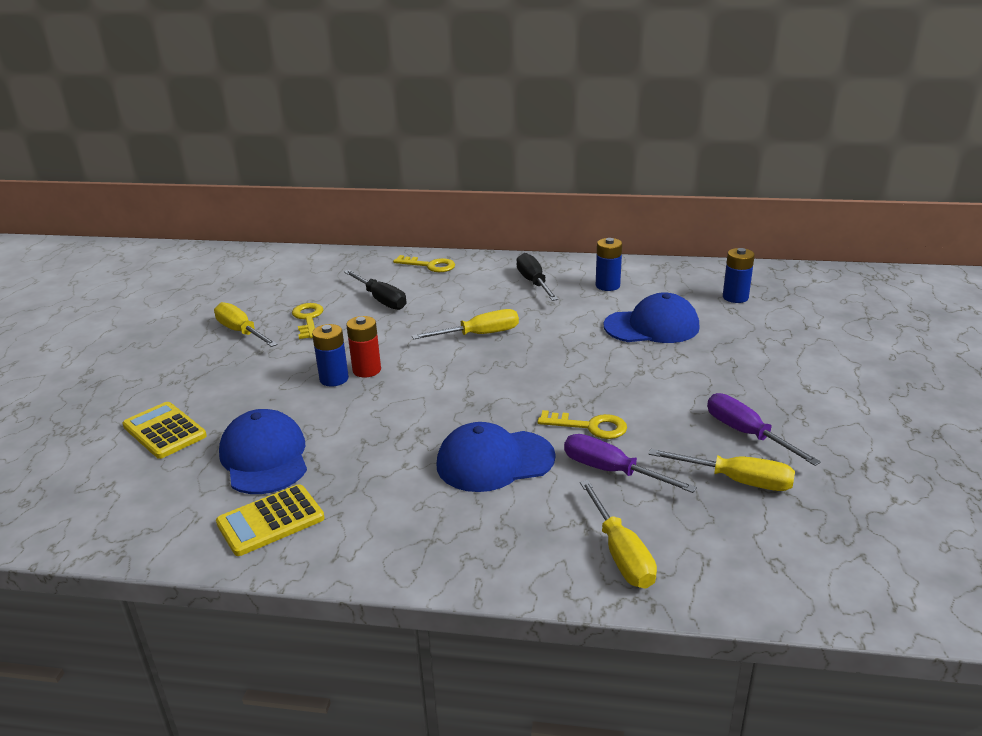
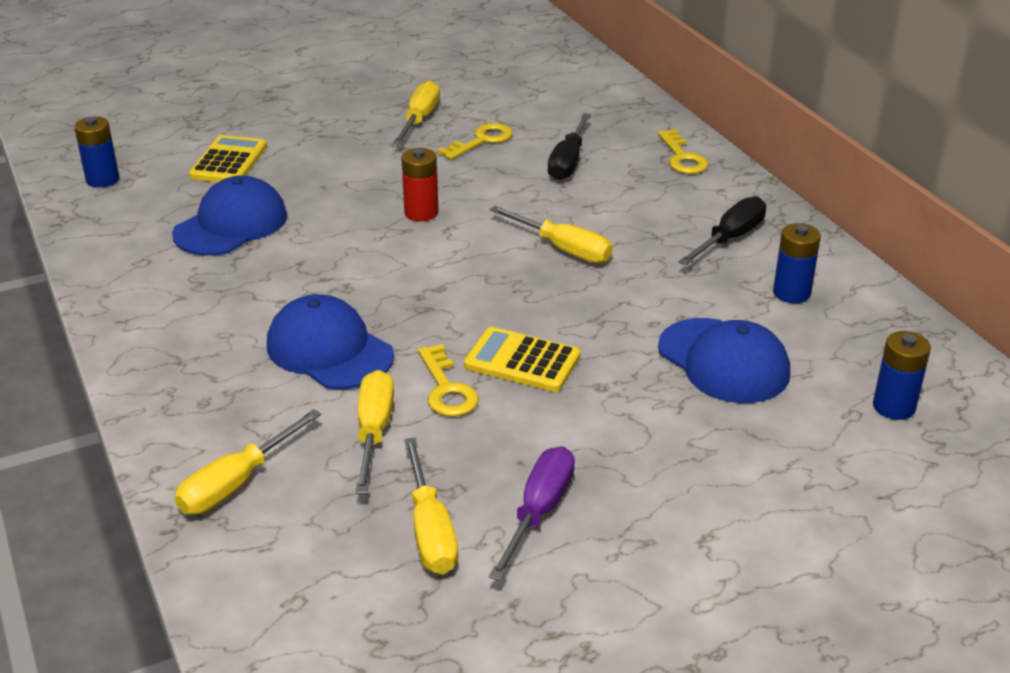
camera: 55 degrees right, 5 degrees up
yellow calculator [216,484,325,556] -> yellow calculator moved to [464,327,580,392]
blue battery [312,324,349,386] -> blue battery moved to [74,116,119,187]
purple screwdriver [564,434,697,493] -> yellow screwdriver [355,370,394,494]

